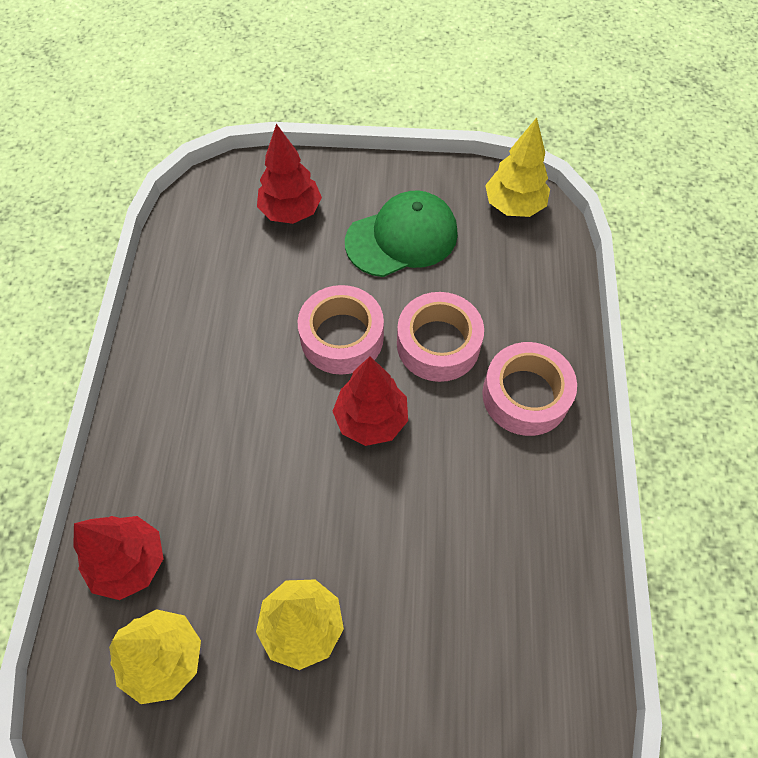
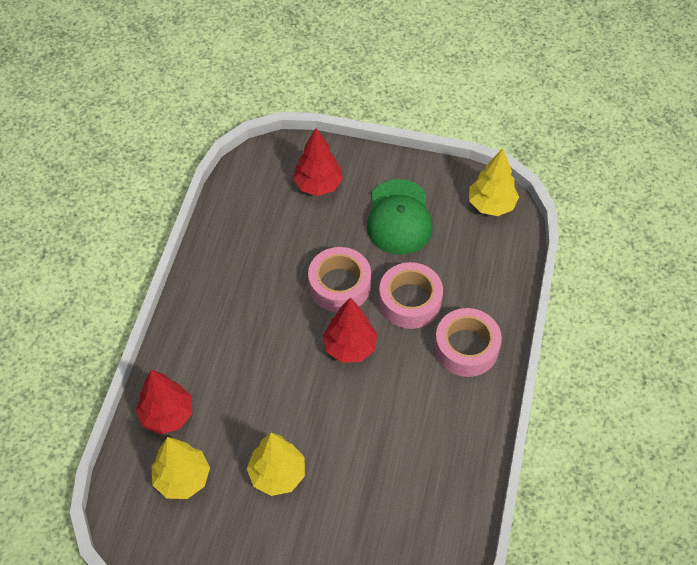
camera: 10 degrees right, 5 degrees down
green cap [345,190,458,277] -> green cap turned 105 degrees clockwise [367,179,433,255]

